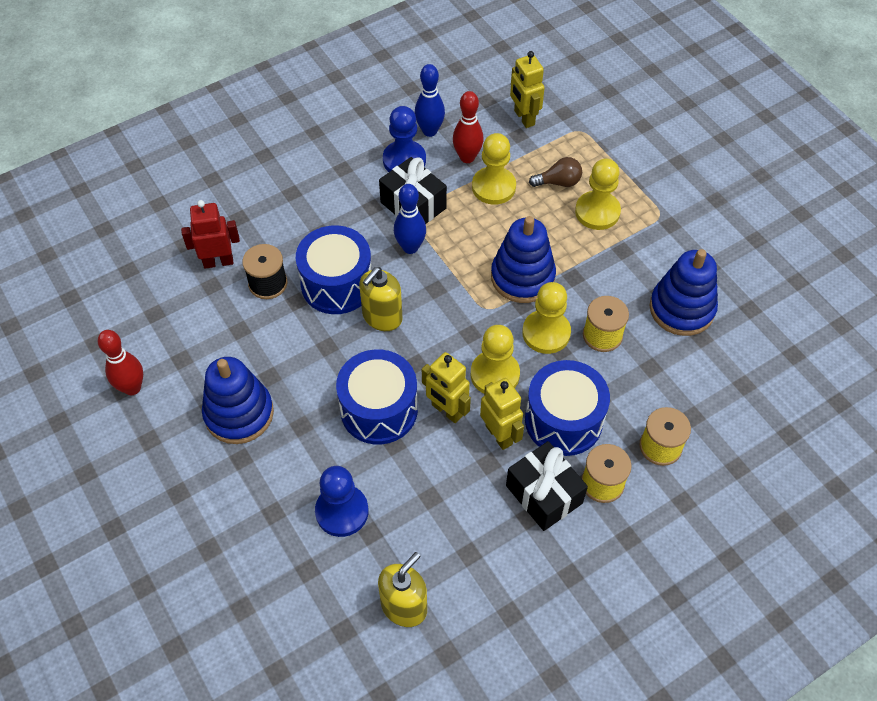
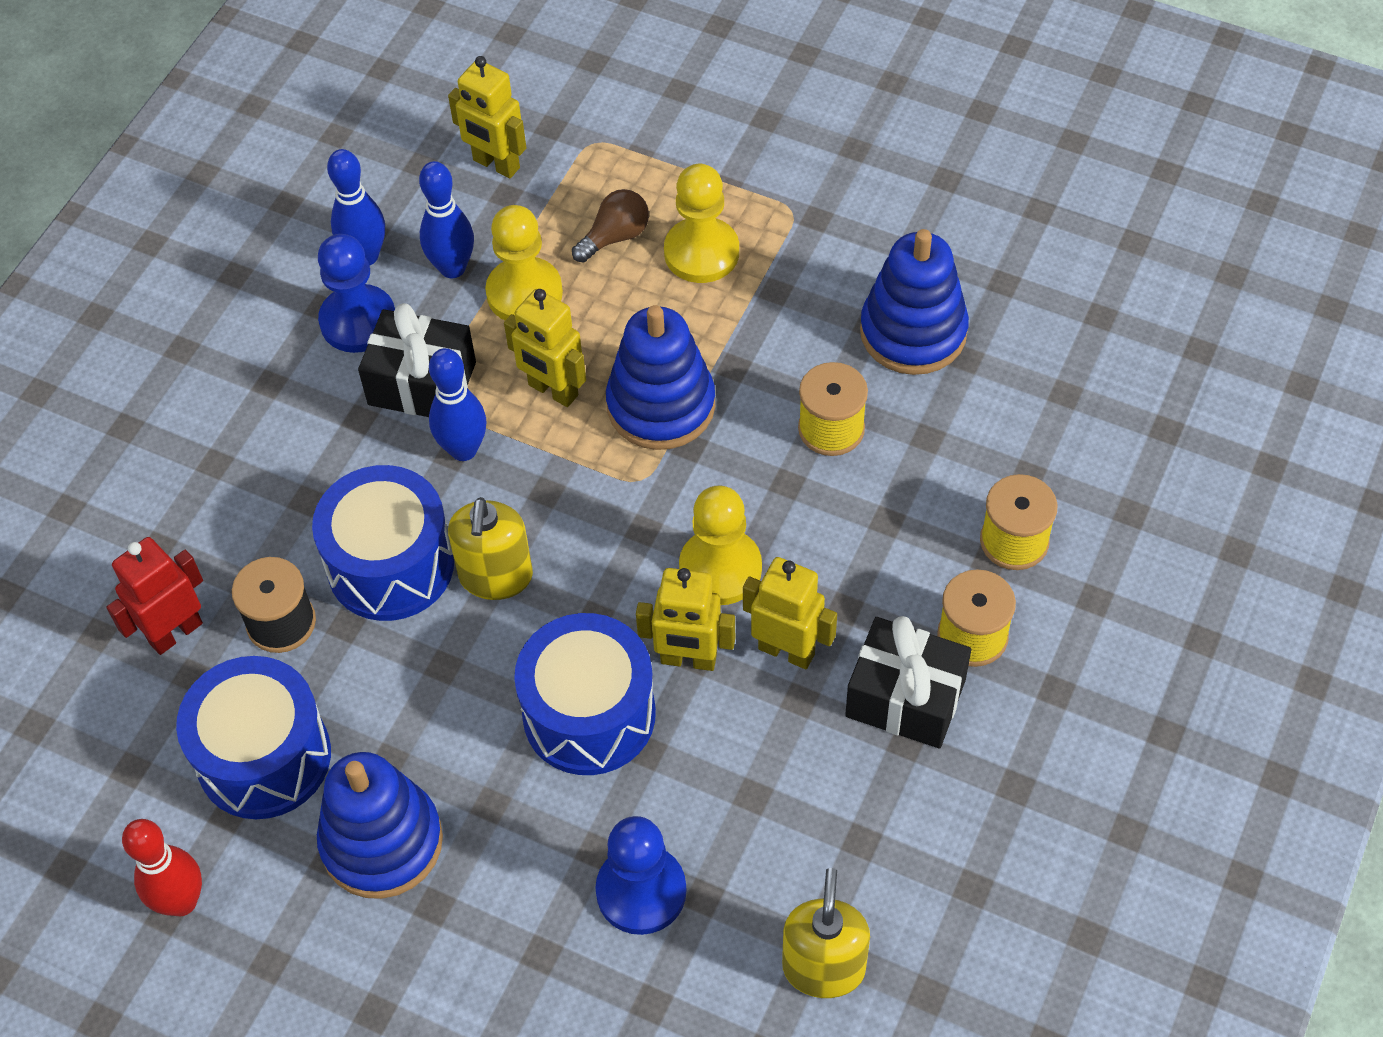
camera: 30 degrees left, 0 degrees up
red bowling pin [453,91,484,163] -> blue bowling pin [419,161,474,278]
yellow pawn [522,282,571,354] -> none
blue drum [525,360,610,456] -> blue drum moved to [176,656,331,819]
none -> yellow robot [504,289,586,407]

